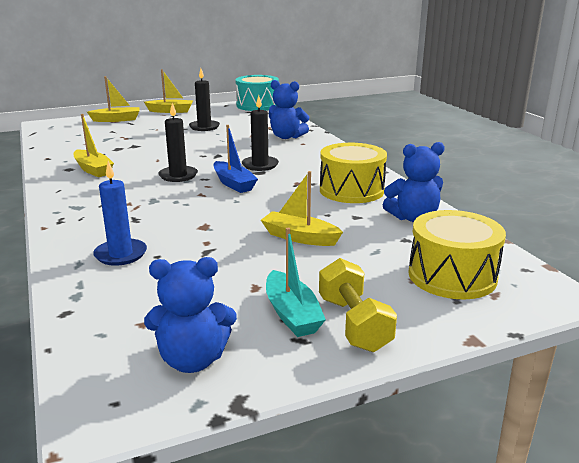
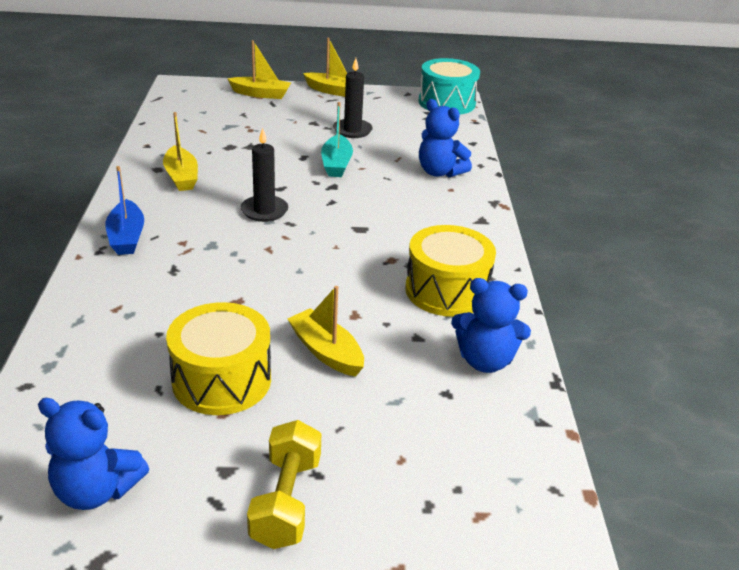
camera: 20 degrees right, 10 degrees up
blue candle [93,161,147,266] -> none
blue boat [214,125,258,193] -> blue boat moved to [106,166,144,255]
black candle [242,95,279,171] -> none
turquoise boat [266,228,326,337] -> turquoise boat moved to [321,102,353,177]
yellow drum [408,210,506,299] -> yellow drum moved to [166,302,271,415]

